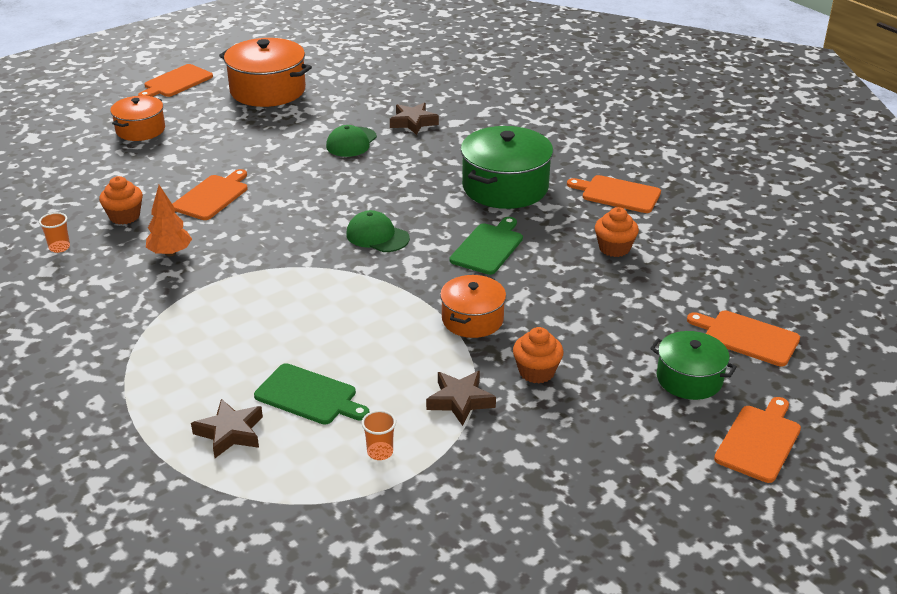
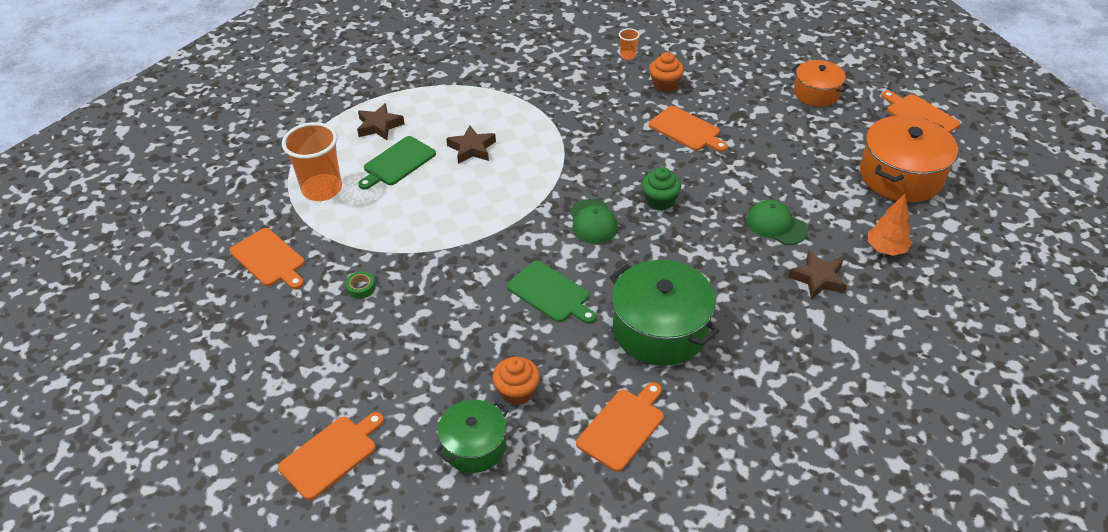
camera: 105 degrees right, 10 degrees up
orange tree [146,185,192,256] -> orange tree moved to [868,194,912,256]
green cap [346,210,410,252] -> green cap turned 120 degrees clockwise [570,199,618,244]
orange cup [362,410,396,460] -> orange cup [282,122,342,201], size x2.20
brown star [426,371,496,426] -> brown star moved to [446,125,496,164]
orange pot [440,275,506,338] -> none
orange cupcake [513,327,564,383] -> green tape [345,271,376,299]
green pot [650,331,737,400] -> green pot moved to [436,400,508,473]
orange cutting board [714,397,801,483] -> orange cutting board moved to [229,228,305,289]
none -> green cupcake [642,167,681,210]

